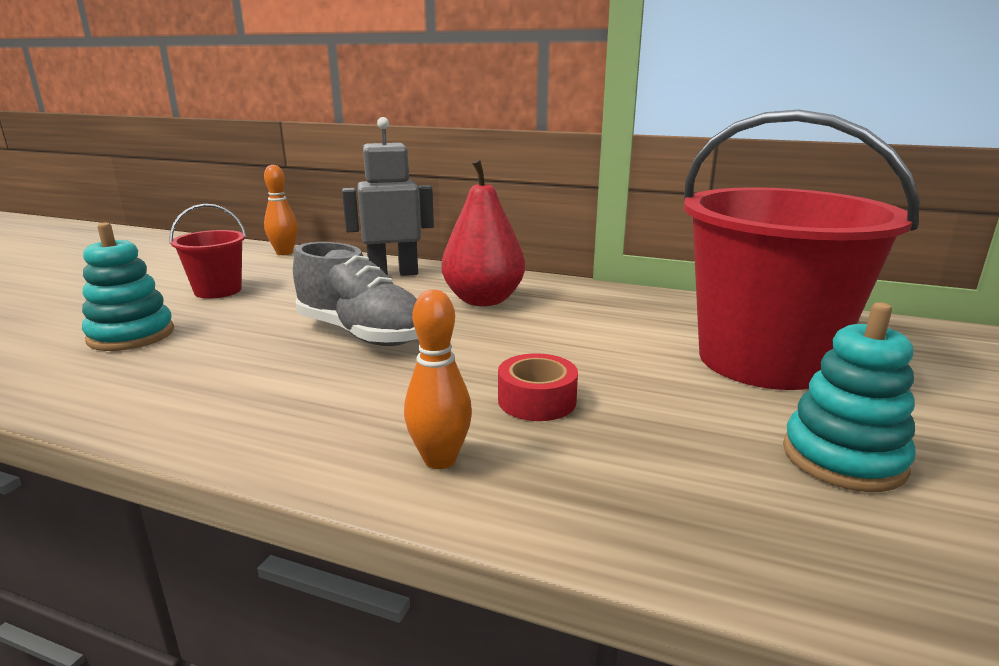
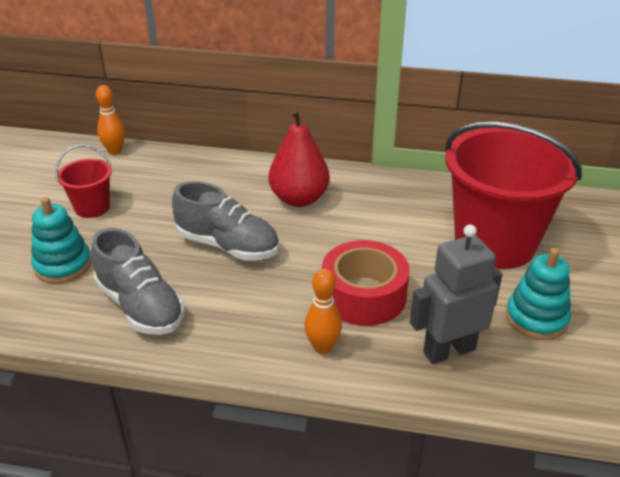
camera: 10 degrees left, 15 degrees up
grey robot [342,117,434,276] -> grey robot moved to [410,224,502,364]
red tape [498,353,578,421] -> red tape [322,240,410,326], size x1.78
none -> grey shoe [91,228,184,335]

